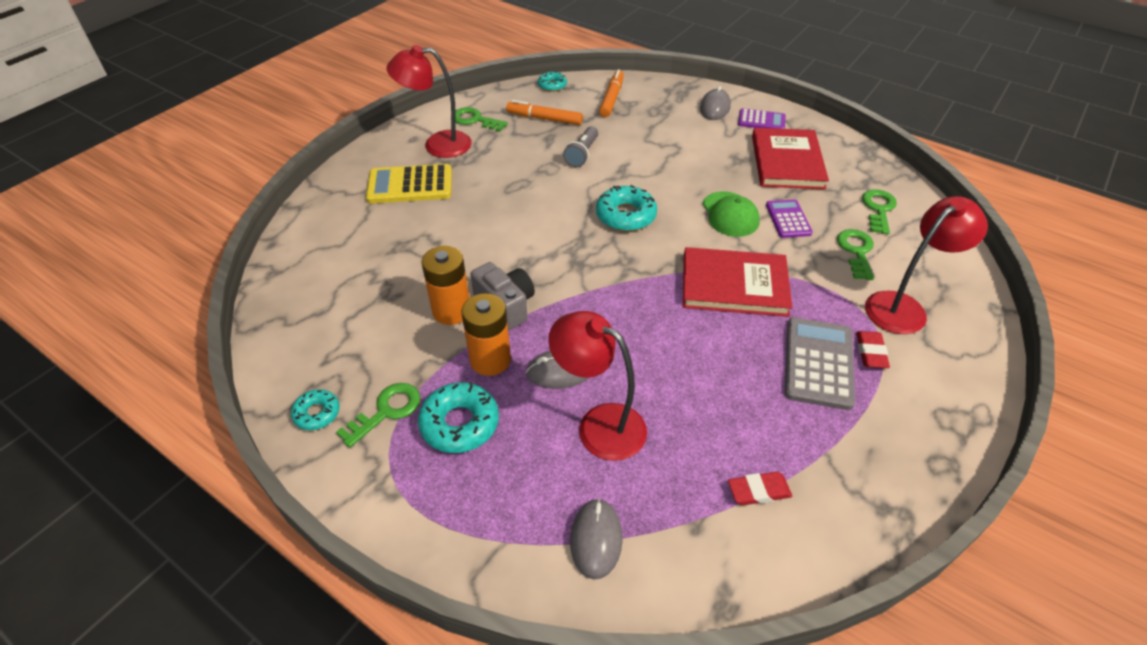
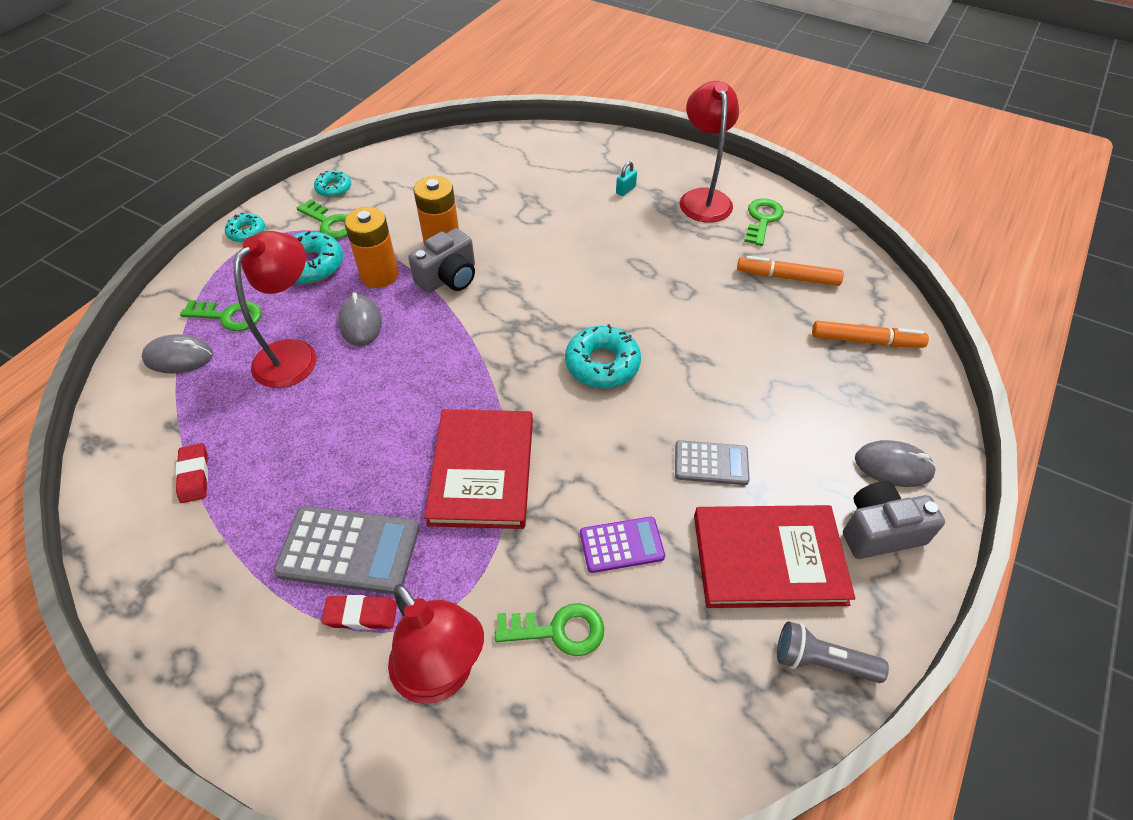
camera: 85 degrees right, 5 degrees up
yellow calculator [366,164,452,204] -> turquoise padlock [616,161,637,196]
orange marker [506,100,583,125] -> orange marker turned 90 degrees counterclockwise [737,256,844,286]
turquoise donut [538,72,567,92] -> turquoise donut moved to [225,213,265,242]
grey flashlight [563,126,598,167] -> grey flashlight moved to [777,621,889,683]
green cap [702,191,760,237] -> none
purple calculator [738,108,786,129] -> grey camera [843,481,945,559]
green key [862,189,897,234] -> green key moved to [180,300,262,331]
none -> grey calculator [675,440,750,485]

